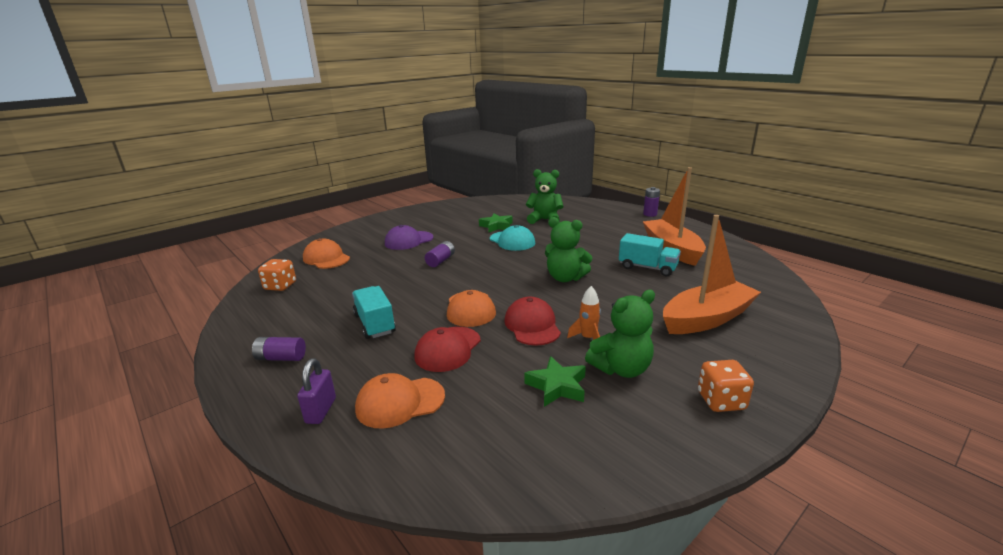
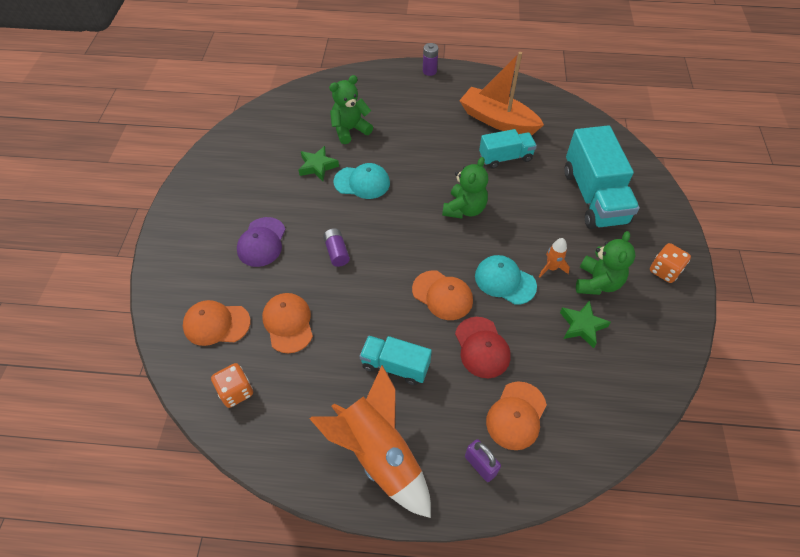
camera: 45 degrees left, 30 degrees up
purple battery [252,337,306,361] -> orange rocket [310,365,431,518]
red cap [504,297,561,346] -> turquoise cap [475,255,537,305]
green teddy bear [545,217,592,282] -> green teddy bear turned 45 degrees counterclockwise [442,157,488,219]
orange boat [663,215,761,334] -> turquoise truck [564,125,640,229]
none -> orange cap [262,293,313,353]

